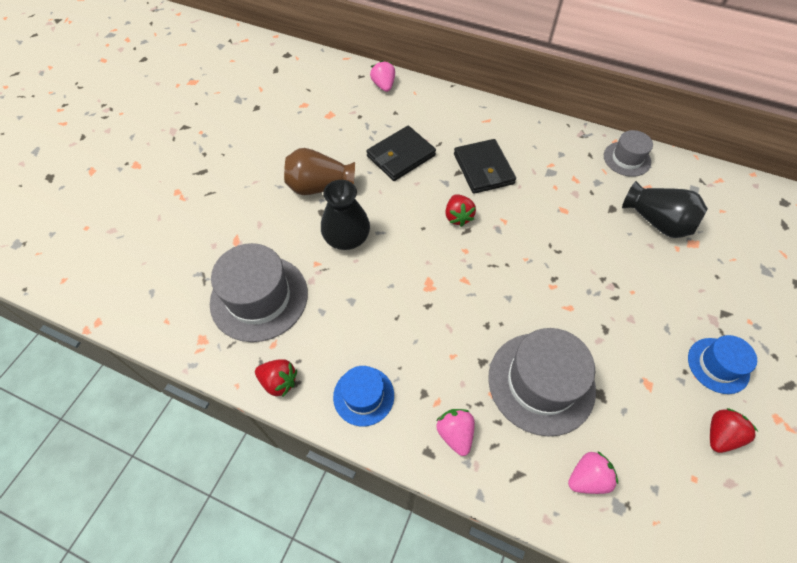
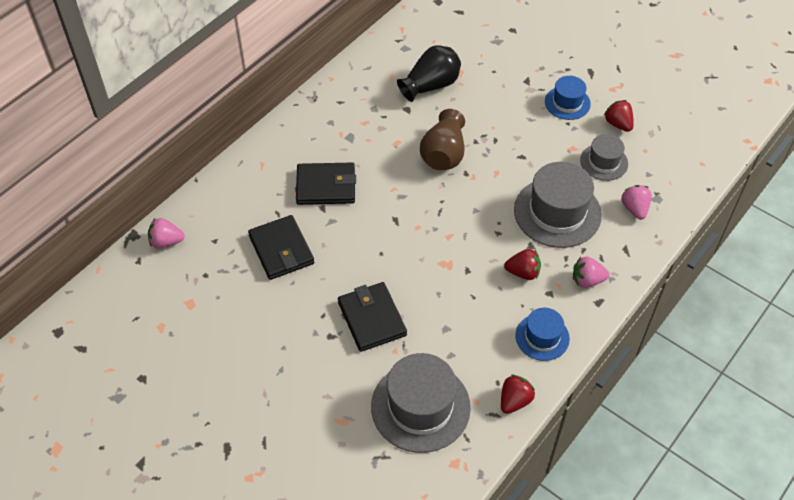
camera: 75 degrees left, 5 degrees down
brown vase [284,148,355,195] -> brown vase moved to [420,109,465,170]
black vase [321,180,370,250] -> black wallet [338,282,407,352]
red strawberry [445,194,476,227] -> red strawberry moved to [504,249,541,280]
grey hat [604,130,653,177] -> grey hat moved to [580,134,628,181]

